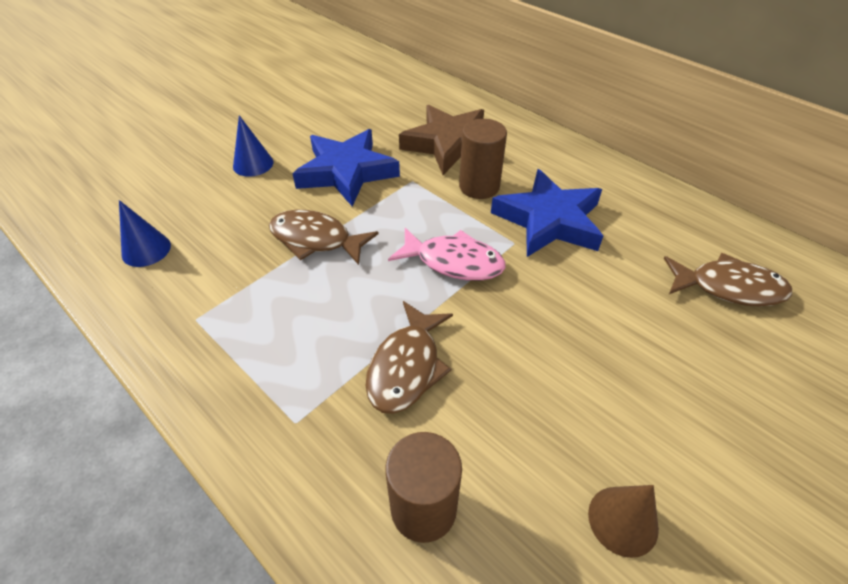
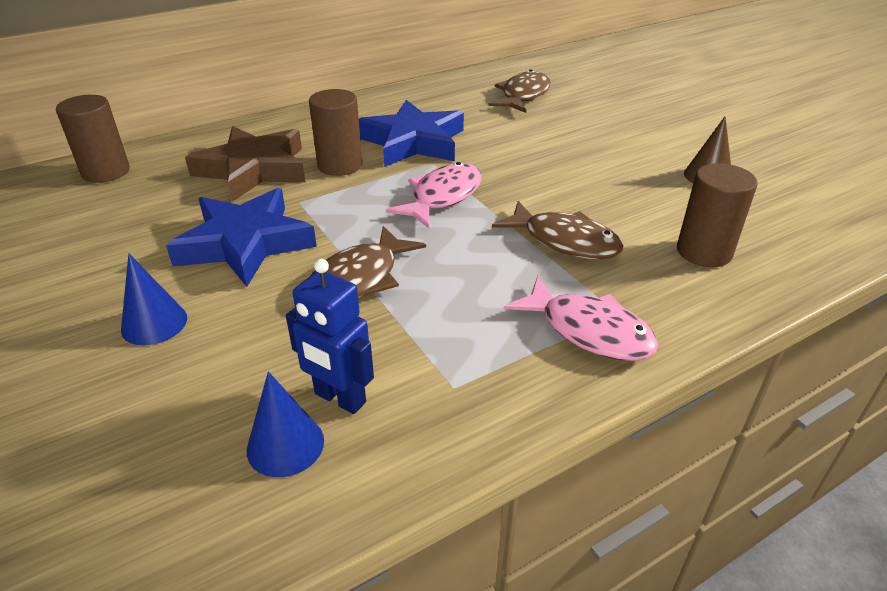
camera: 75 degrees left, 10 degrees down
none -> brown cylinder [56,95,130,183]
none -> blue robot [286,259,374,414]
none -> pink fish [504,276,659,361]

